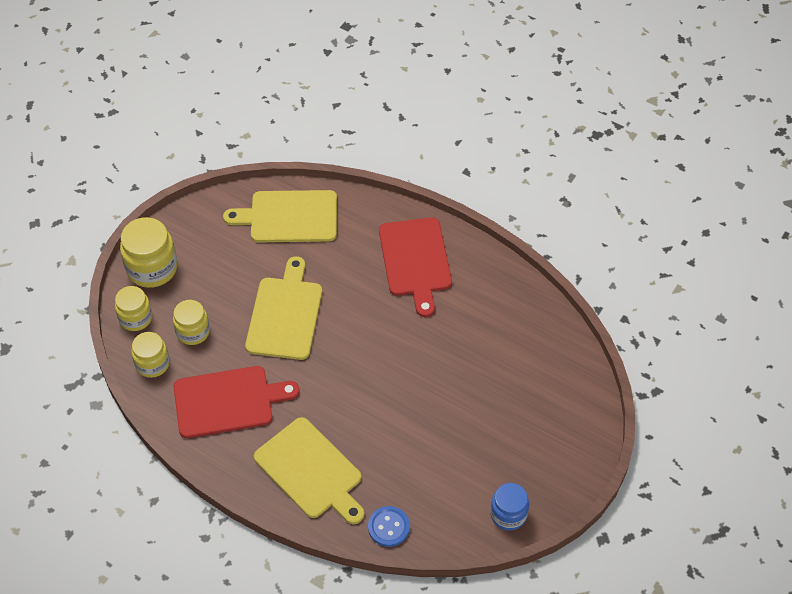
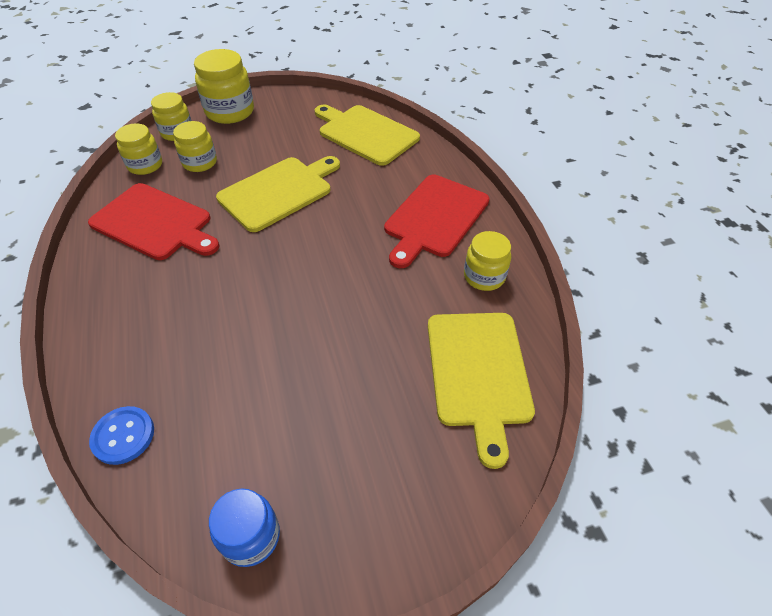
camera: 40 degrees right, 5 degrees down
yellow cutting board [254,417,364,524] -> yellow cutting board moved to [428,313,535,469]
none -> yellow jar [464,231,511,291]

